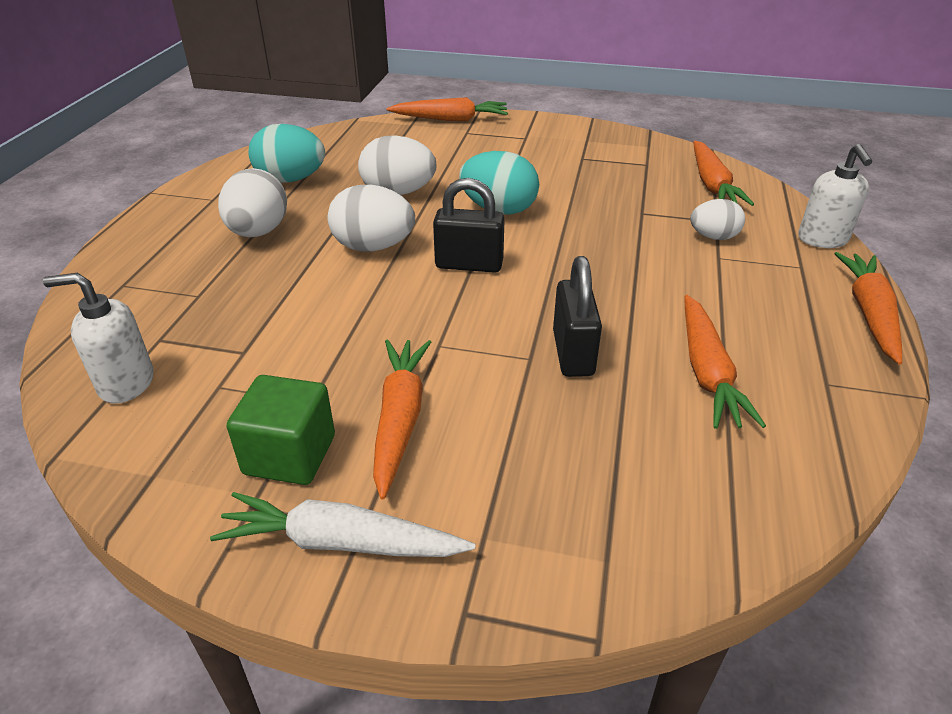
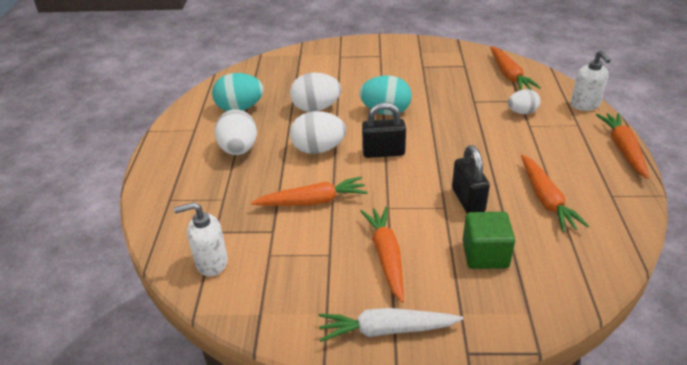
camera: 10 degrees left, 0 degrees up
green cube [227,375,335,485] -> green cube moved to [463,212,515,269]
orange carrot [387,97,508,121] -> orange carrot moved to [251,176,368,206]

